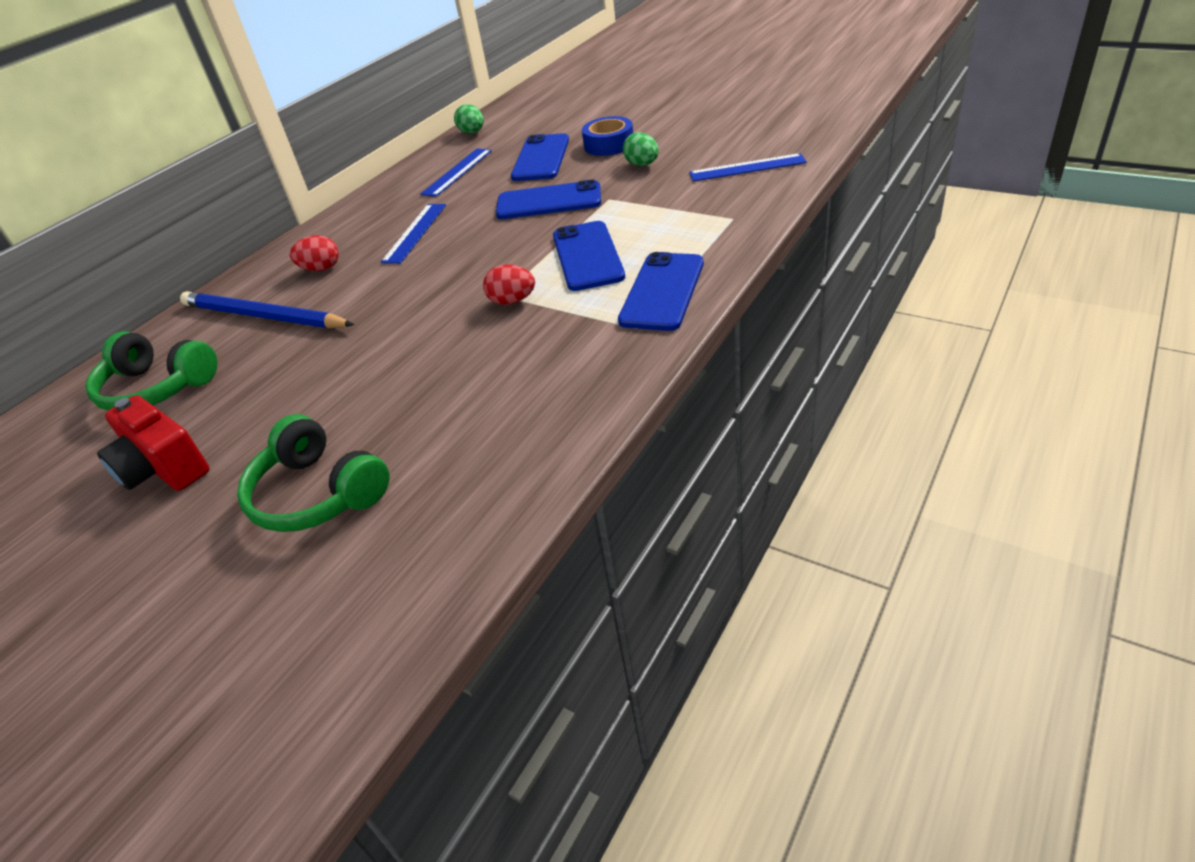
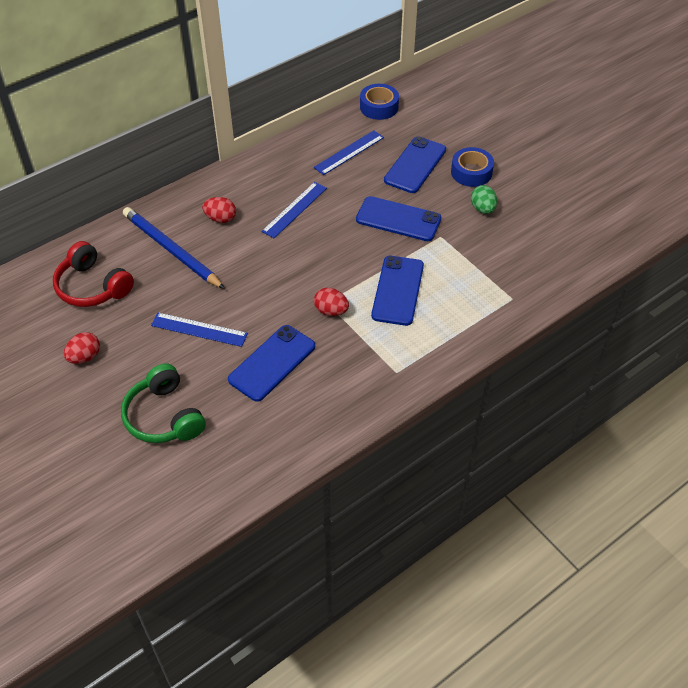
camera: 15 degrees right, 10 degrees up
green headphones [86,331,217,411] -> red headphones [53,241,134,307]
red camera [97,395,210,491] -> red egg [64,332,100,364]
green egg [454,104,484,134] -> blue tape [360,84,399,120]
blue phone [618,252,704,331] -> blue phone moved to [228,325,315,402]
blue ruler [689,153,807,182] -> blue ruler moved to [151,313,248,347]

